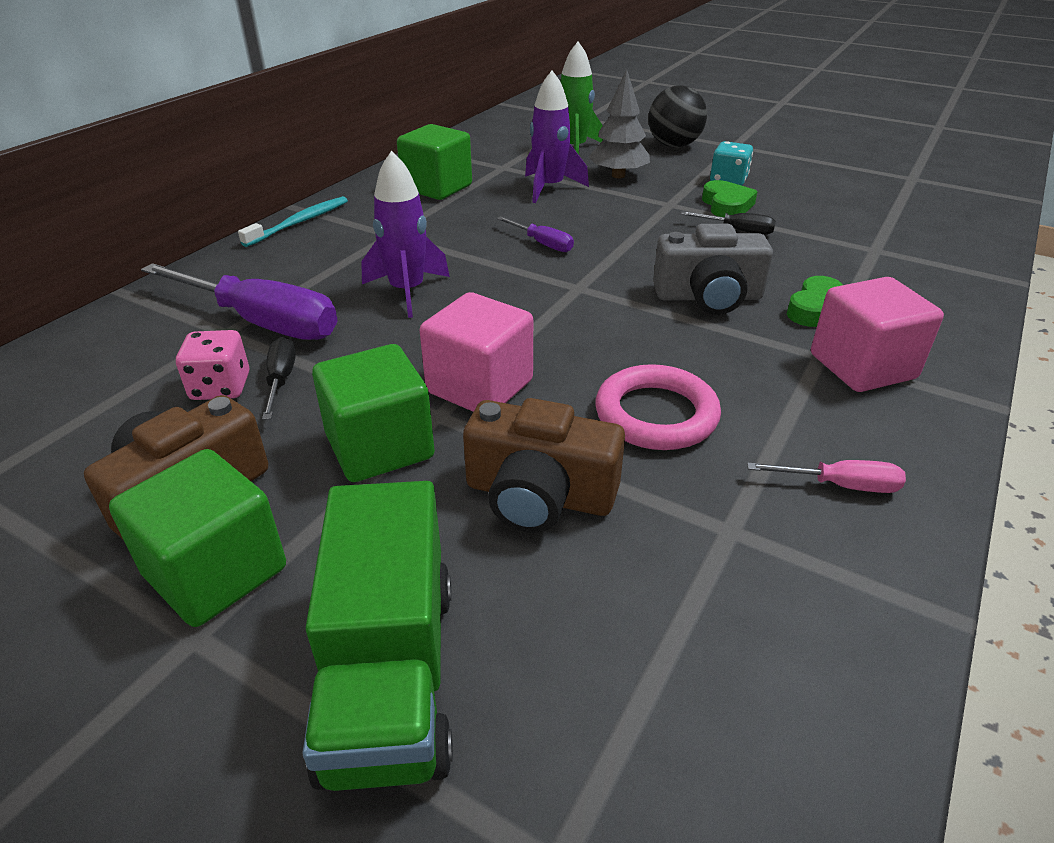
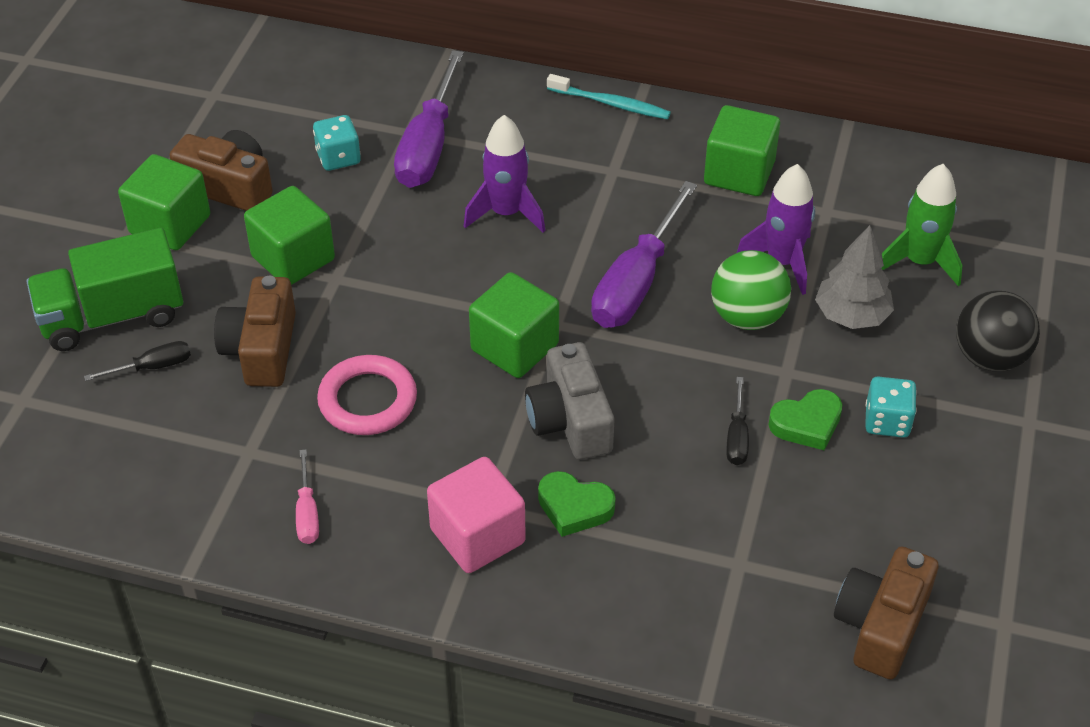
camera: 75 degrees right, 10 degrees up
pink dice [176,330,249,400] -> turquoise dice [313,115,361,171]
black screwdriver [262,337,296,420] -> black screwdriver moved to [84,341,191,381]
pink cube [420,292,533,412] -> none
purple screwdriver [497,216,574,252] -> purple screwdriver [591,181,697,328], size x2.11
none -> green cube [469,272,559,378]
none -> green ball [711,250,791,330]
none -> brown camera [834,546,939,680]

